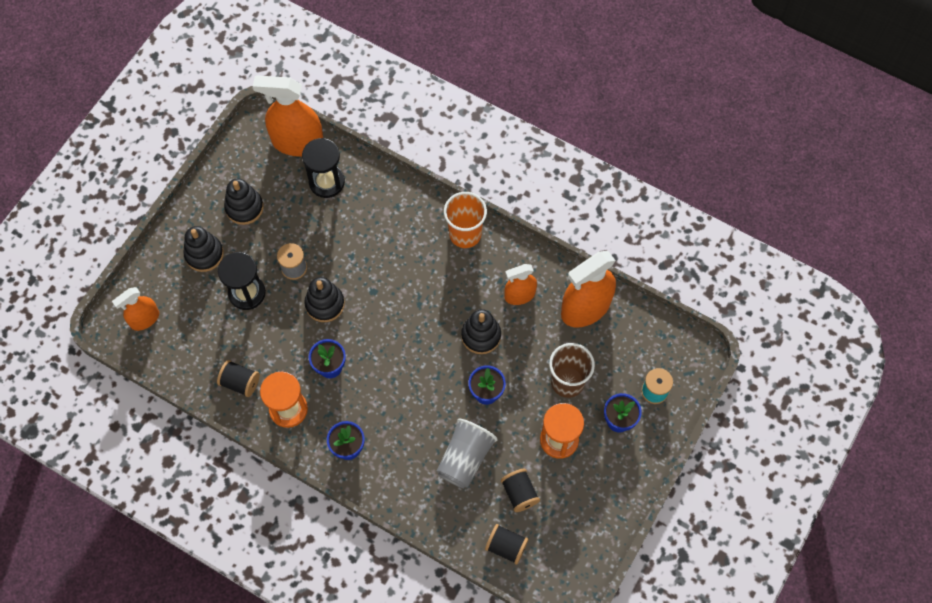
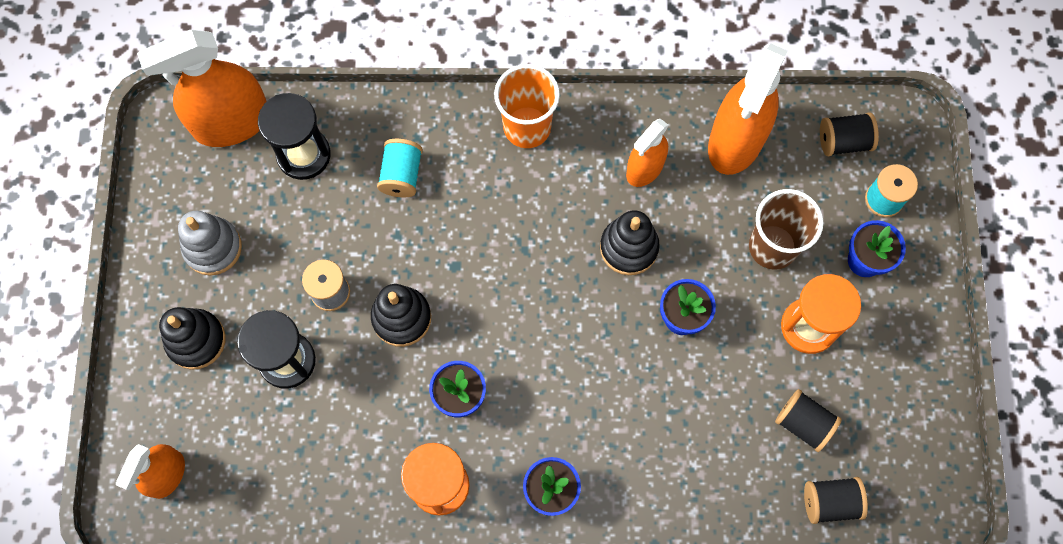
camera: 30 degrees left, 5 degrees up
black spool [217,360,260,397] -> black spool moved to [820,112,879,156]
black stacking toy [224,179,264,225] -> grey stacking toy [178,211,242,275]
grey cup [437,419,498,488] -> none
none -> turquoise spool [377,139,423,197]

